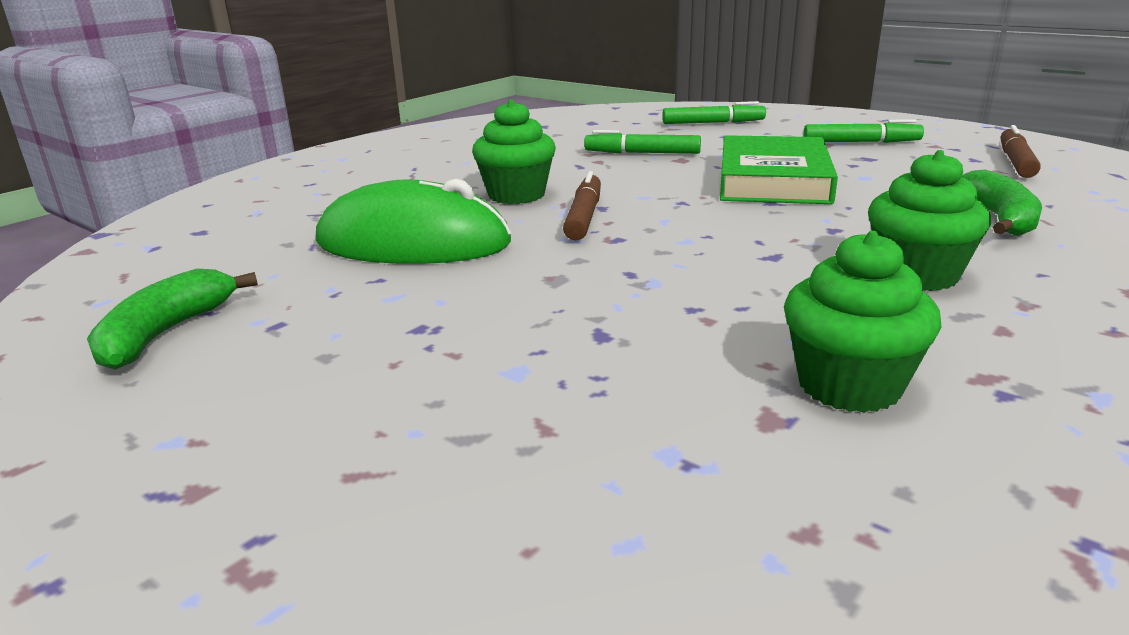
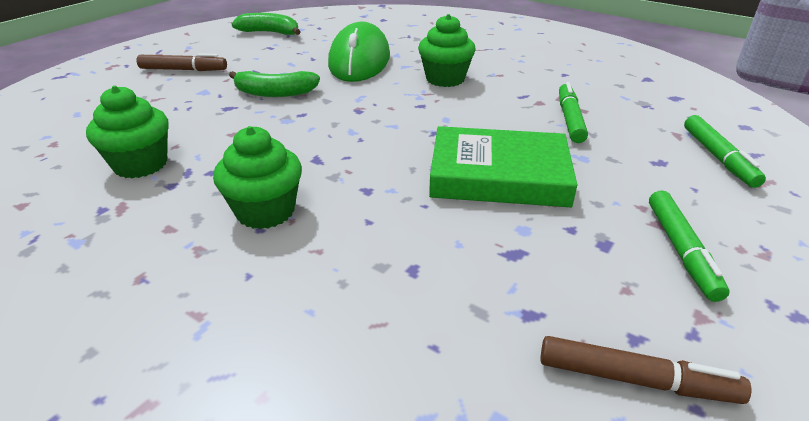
camera: 85 degrees right, 10 degrees up
brown marker [563,171,601,241] -> brown marker moved to [137,53,227,71]
green banana [962,170,1042,236] -> green banana moved to [229,71,320,97]

